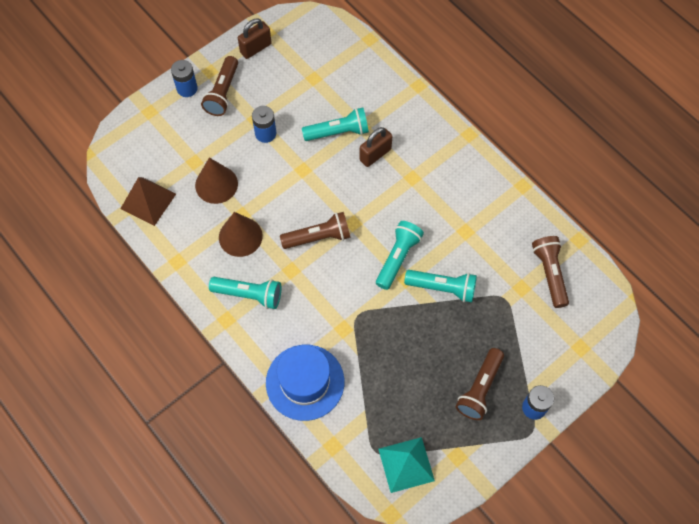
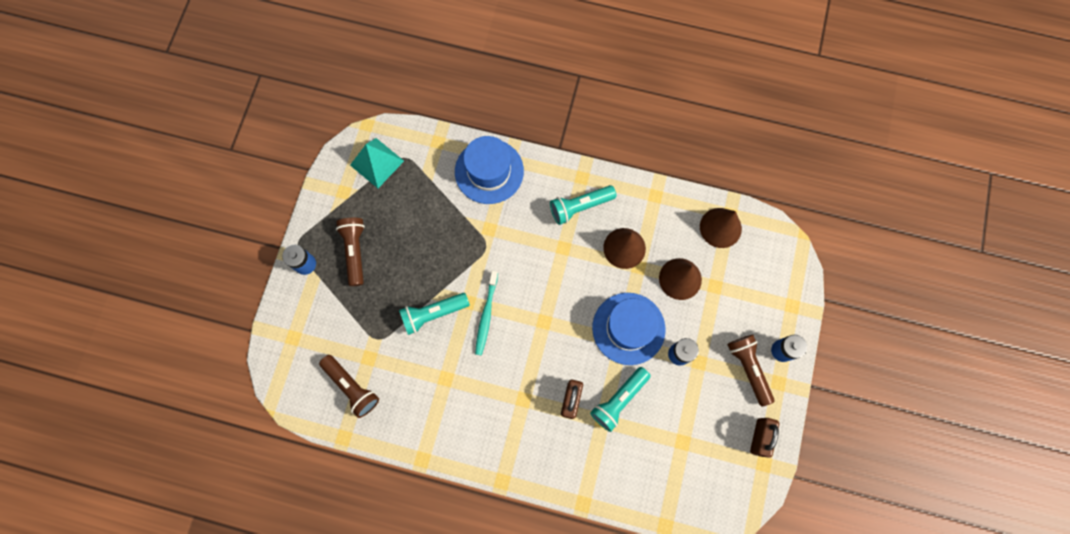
camera: 145 degrees right, 10 degrees up
brown pyramid [120,177,176,226] -> brown cone [700,208,742,248]
brown flashlight [280,212,351,249] -> none
turquoise flashlight [376,221,424,290] -> turquoise toothbrush [475,270,498,355]
none -> blue hat [592,293,665,365]

